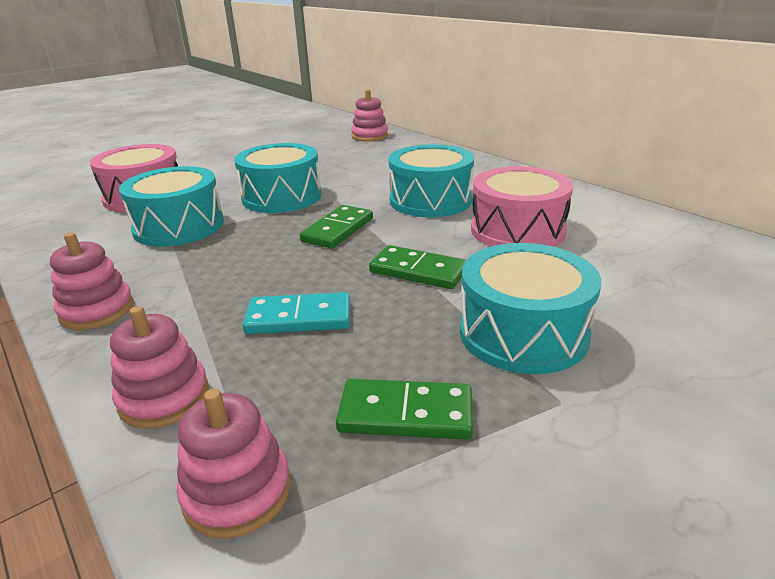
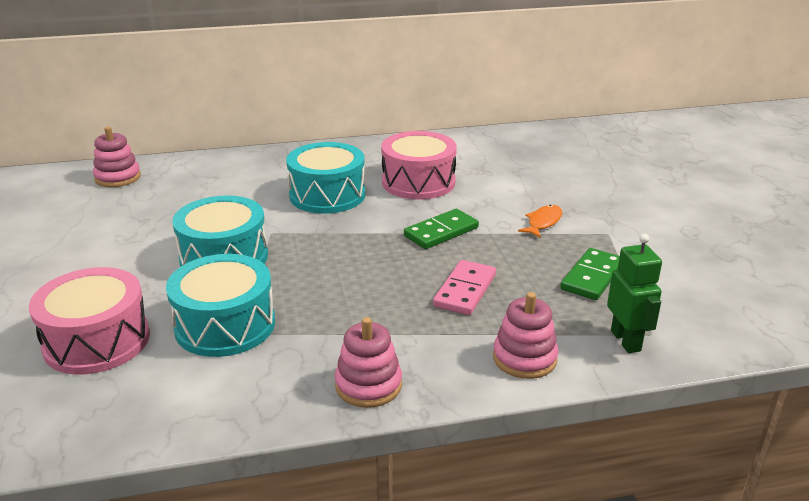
camera: 65 degrees left, 0 degrees up
pink stacking toy [177,389,290,539] -> green robot [607,234,662,353]
turquoise domino [243,292,350,334] -> pink domino [433,260,496,315]
green domino [300,205,373,249] -> none
turquoise drum [460,243,601,374] -> orange fish [518,205,562,238]

